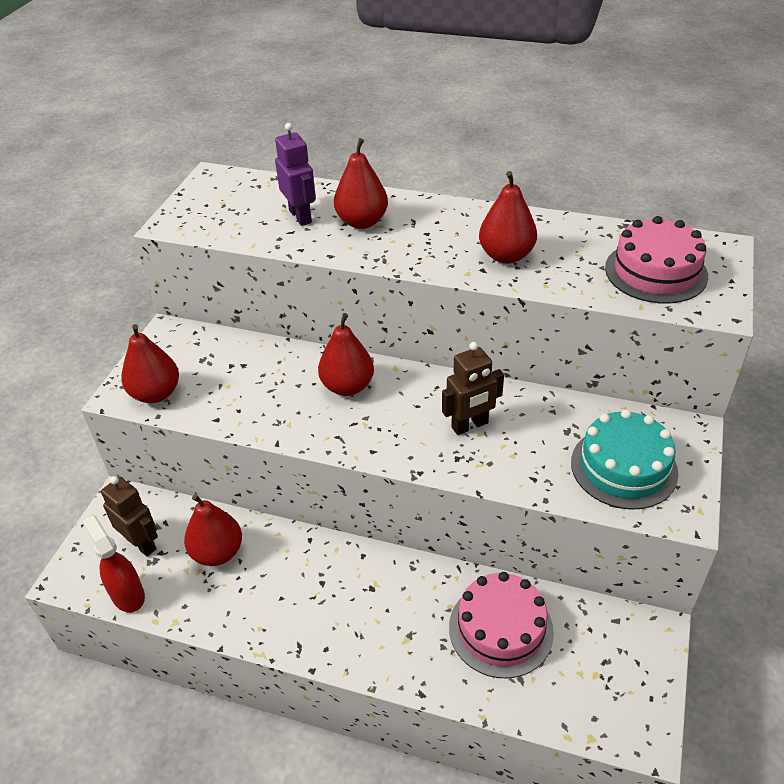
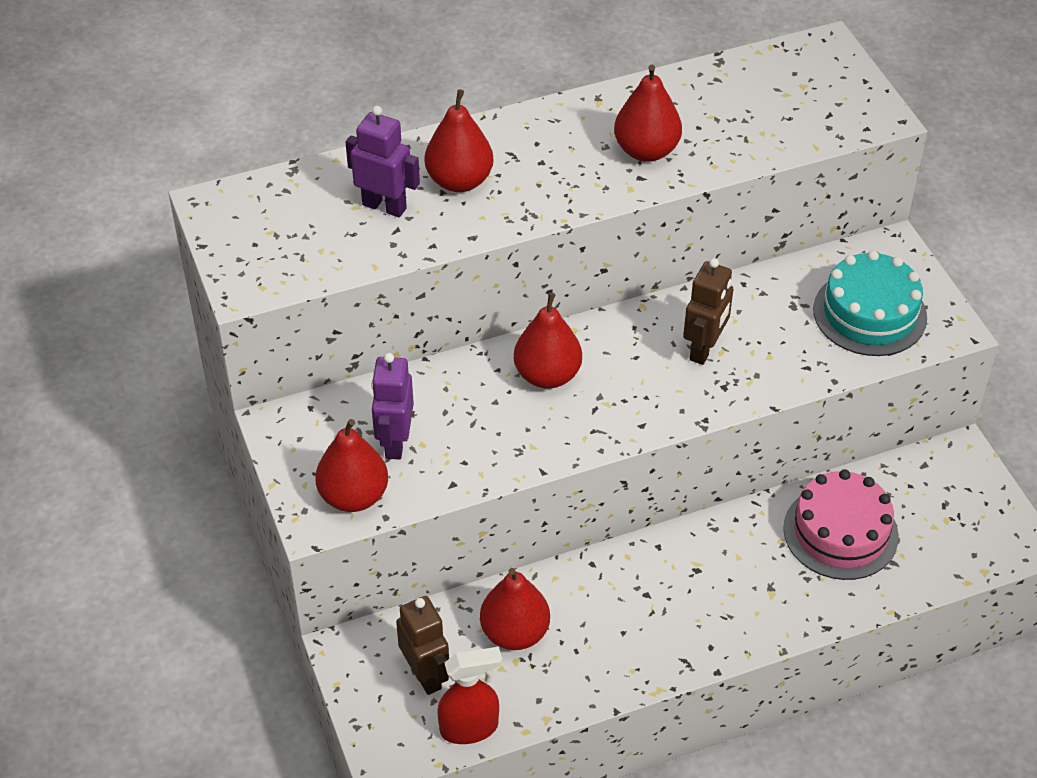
camera: 40 degrees left, 5 degrees up
red spray bottle [82,515,145,613] -> red spray bottle turned 150 degrees clockwise [437,647,502,744]
brown robot [101,476,158,557] -> brown robot turned 60 degrees clockwise [396,596,449,695]
pink cake [605,216,708,304] -> none
none -> purple robot [371,353,414,460]

